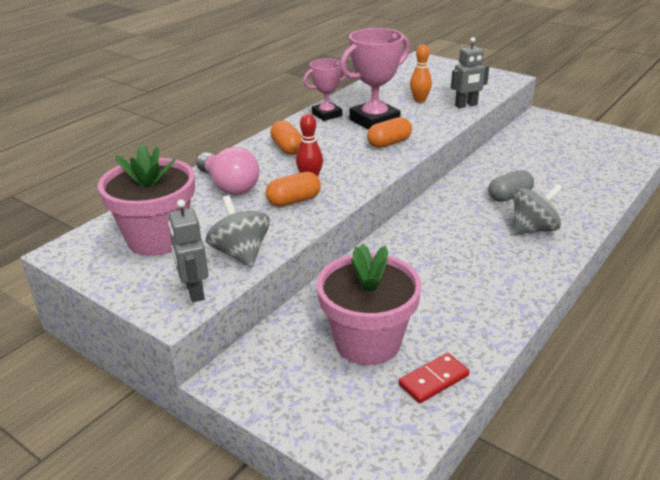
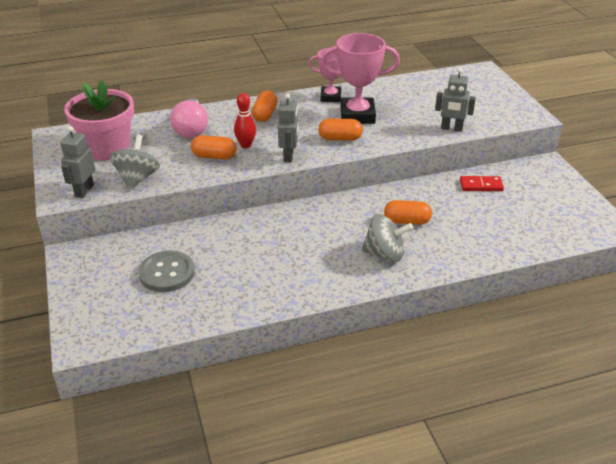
camera: 35 degrees right, 5 degrees up
pink flower pot [317,244,422,365] -> grey button [138,250,195,292]
red domino [399,353,470,403] -> red domino moved to [460,176,504,191]
orange bowling pin [410,44,432,103] -> none
grey capsule [488,170,534,202] -> orange capsule [384,200,432,225]
none -> grey robot [278,94,298,162]

